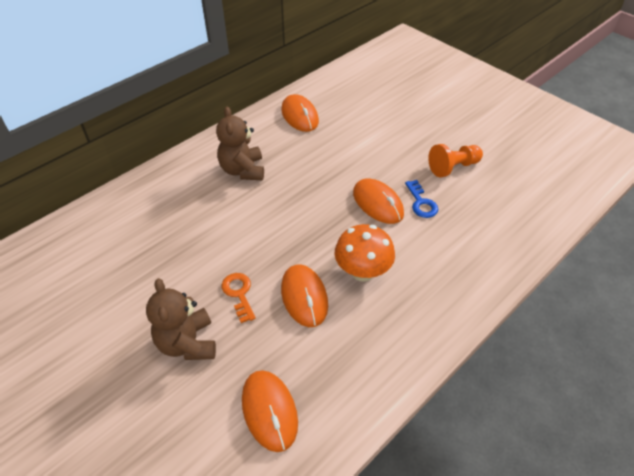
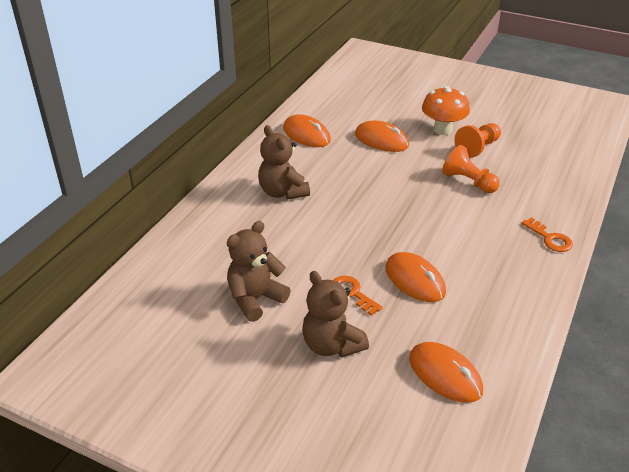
camera: 20 degrees left, 10 degrees down
orange mushroom [335,224,395,282] -> orange mushroom moved to [422,86,470,135]
orange mouse [353,179,404,224] -> orange mouse moved to [355,121,409,152]
blue key [405,180,438,218] -> orange pawn [442,145,500,193]
none -> brown teddy bear [227,221,291,322]
none -> orange key [522,217,573,252]

